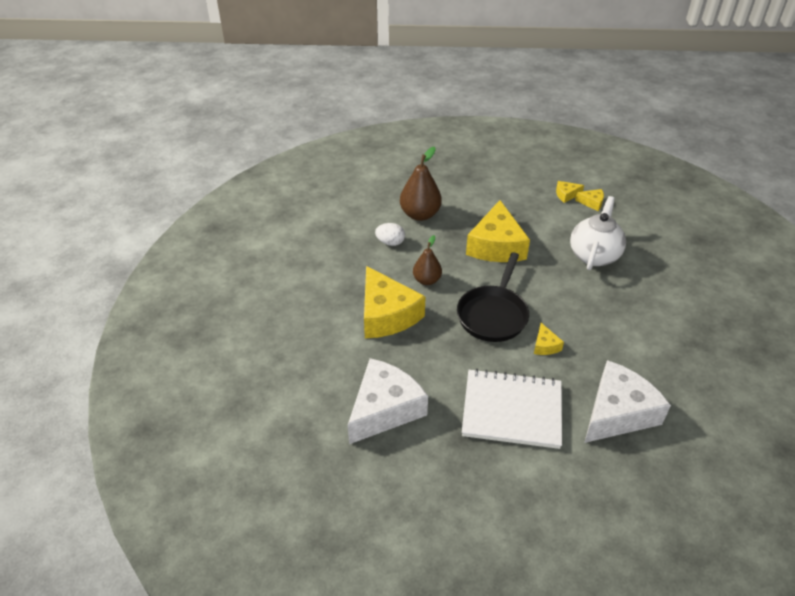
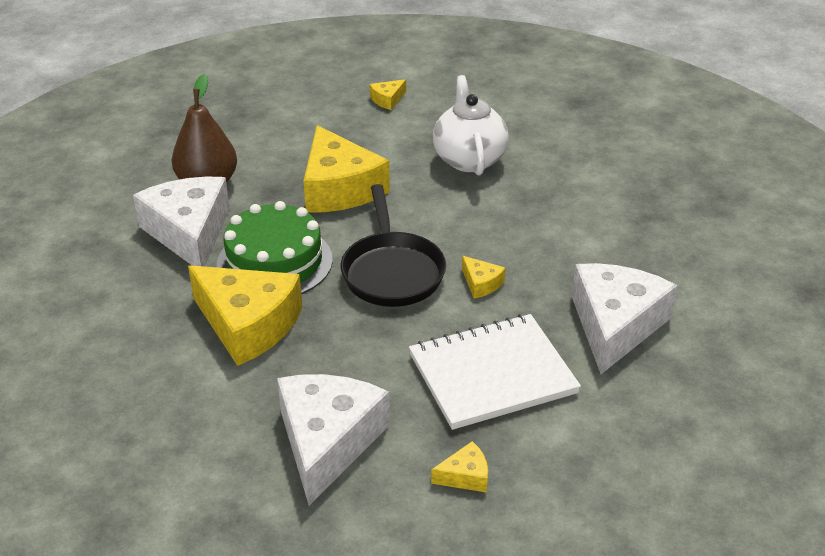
camera: 30 degrees left, 5 degrees down
white egg [375,223,405,246] -> white cheese [133,177,230,267]
brown pear [413,235,442,285] -> green cake [217,201,333,294]
yellow cheese [575,189,604,211] -> yellow cheese moved to [431,441,488,493]

